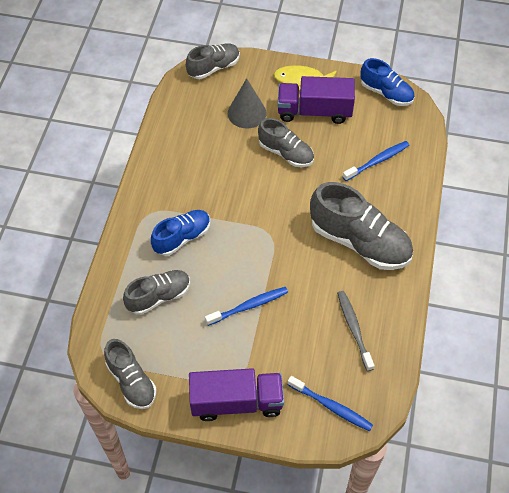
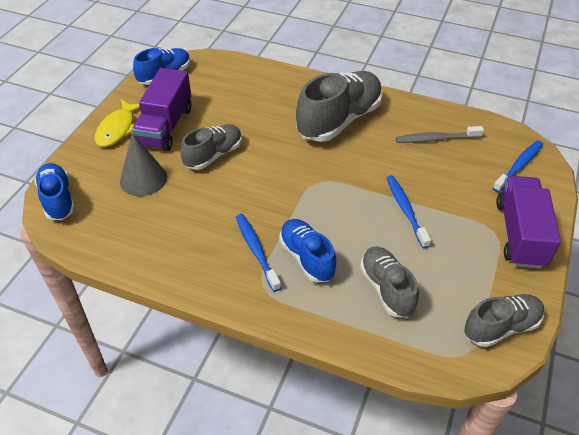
camera: 80 degrees left, 10 degrees down
grey shoe [186,43,240,79] -> blue shoe [34,163,75,220]
blue toothbrush [342,141,409,181] -> blue toothbrush moved to [236,214,281,292]

